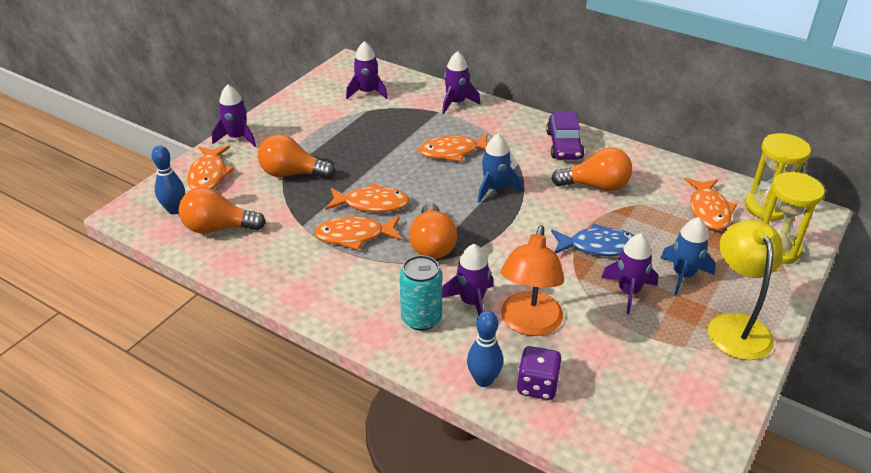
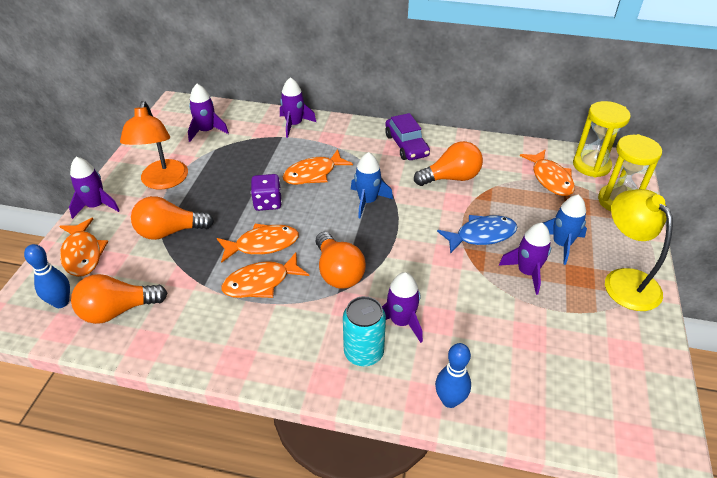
camera: 20 degrees left, 5 degrees up
orange lamp [501,225,564,336] -> orange lamp moved to [120,101,188,190]
purple dice [517,346,562,400] -> purple dice moved to [251,174,282,211]

